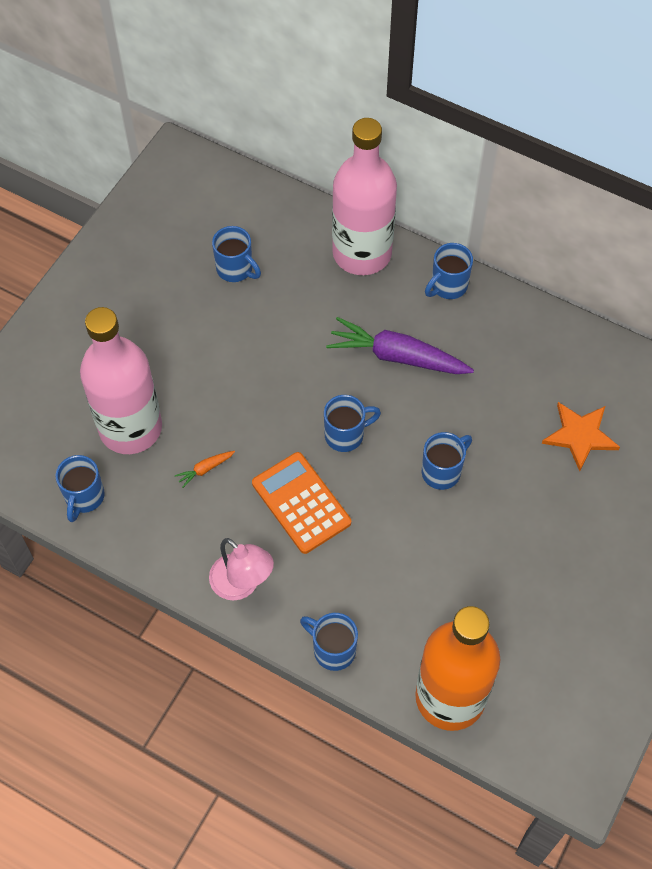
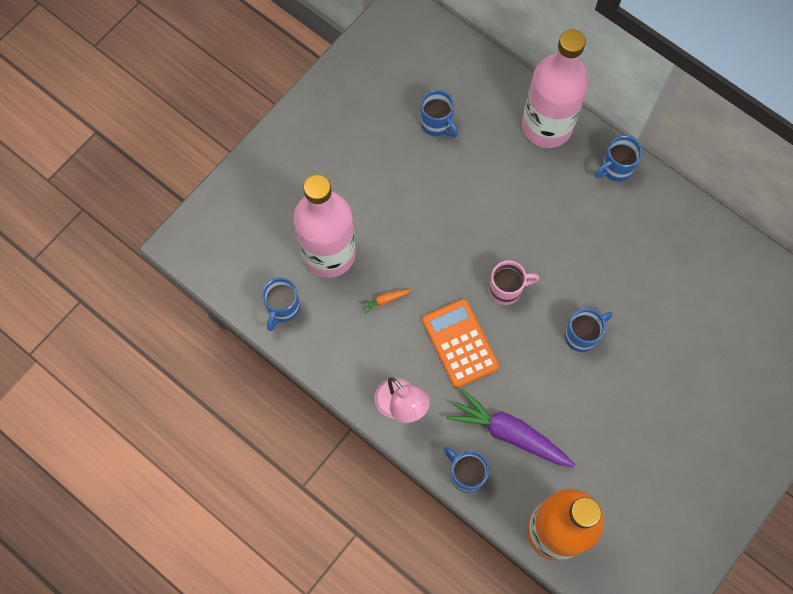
camera: 10 degrees right, 10 degrees up
blue mug [324,395,381,452] -> pink mug [489,260,539,305]
purple carrot [326,317,474,374] -> purple carrot moved to [447,388,575,467]
orange star [542,402,620,471] -> none

